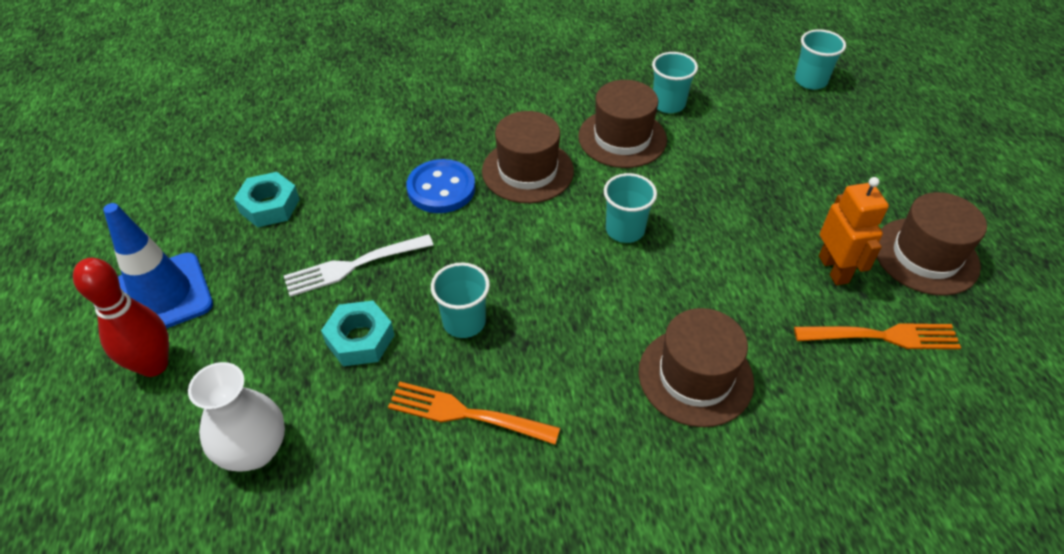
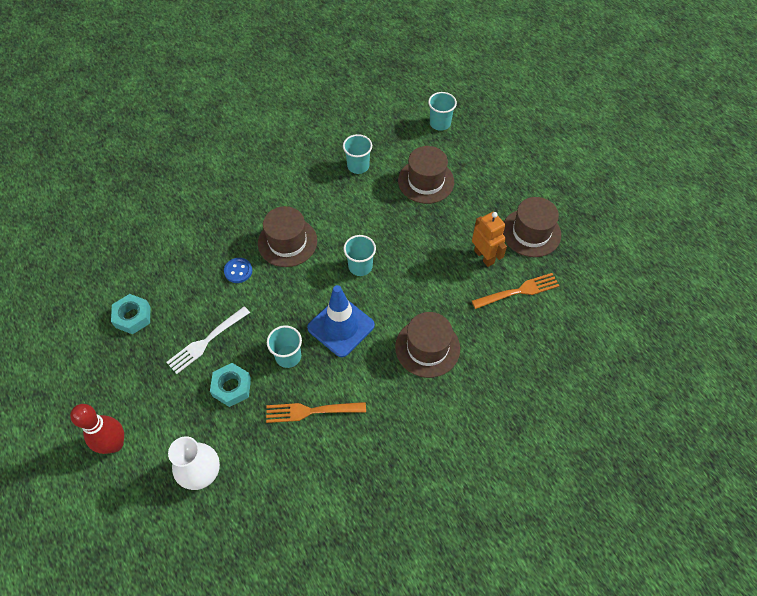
camera: 20 degrees left, 10 degrees up
blue traffic cone [103,203,213,329] -> blue traffic cone moved to [307,285,375,357]
blue button [406,159,475,213] -> blue button [224,258,252,283], size x0.63
brown hat [578,80,667,168] -> brown hat moved to [398,146,454,204]

